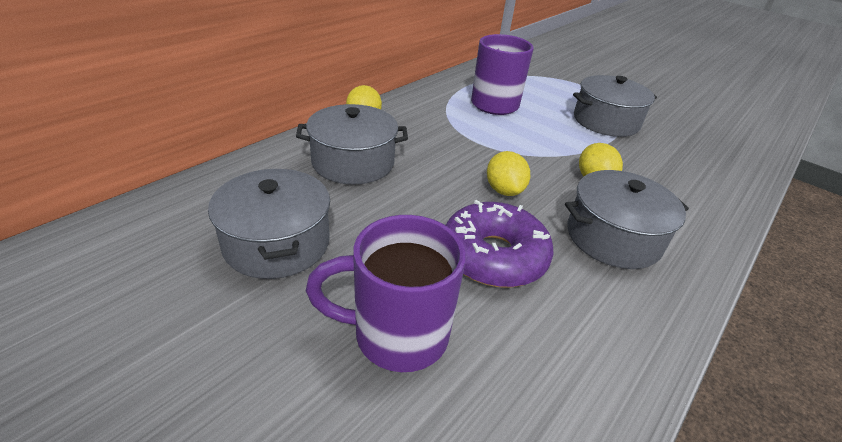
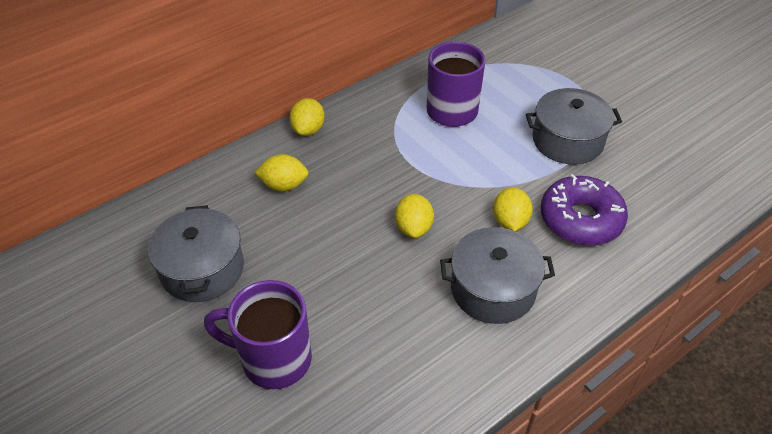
camera: 15 degrees right, 10 degrees up
grey pot [296,104,408,185] -> yellow lemon [255,154,308,192]
purple donut [446,200,554,288] -> purple donut moved to [541,174,628,246]

